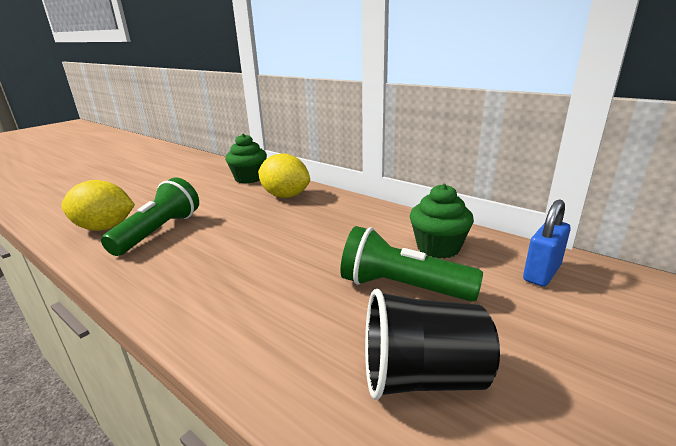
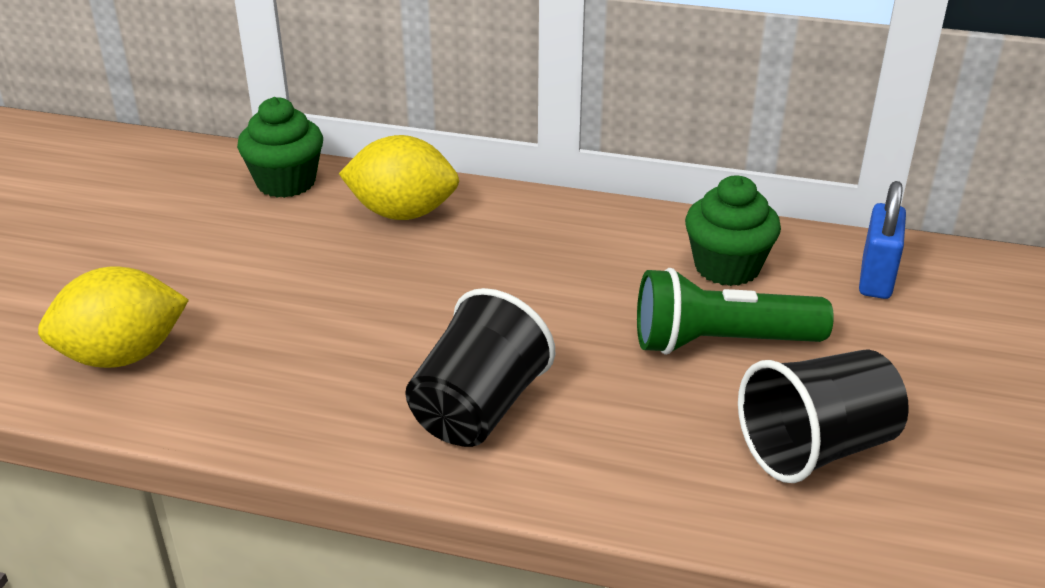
camera: 25 degrees left, 10 degrees up
green flashlight [101,178,199,256] -> none
none -> black cup [405,288,555,447]

